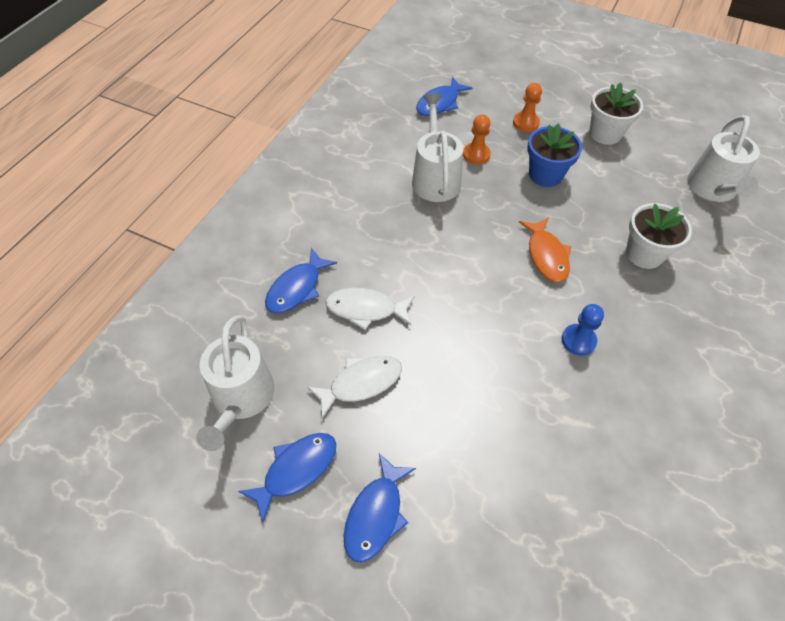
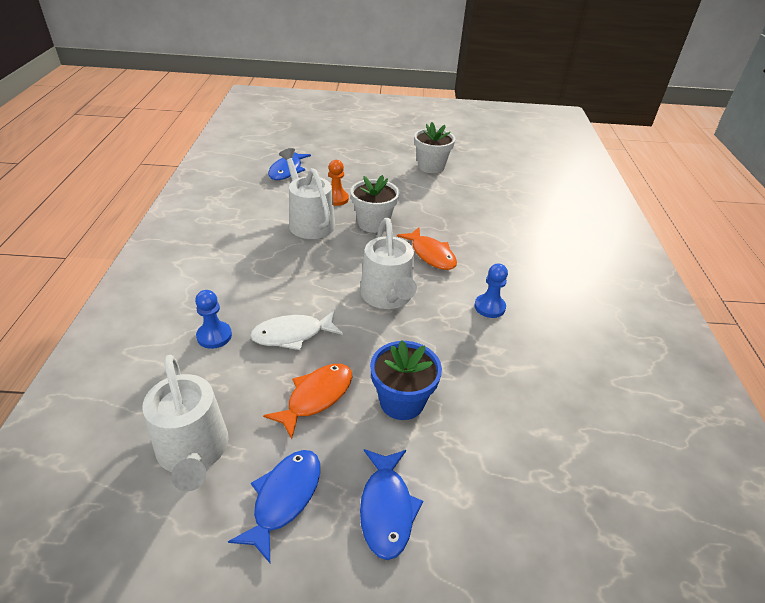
camera: 25 degrees left, 15 degrees down
blue fish [265,248,337,313] -> blue pawn [195,290,232,349]
white fish [307,356,402,419] -> orange fish [263,364,352,439]
orange pawn [513,83,542,132] -> none
blue flower pot [527,123,582,187] -> blue flower pot moved to [370,340,442,420]
white flower pot [626,203,692,269] -> white flower pot moved to [350,175,399,233]
white watering can [687,115,760,202] -> white watering can moved to [360,218,417,309]

